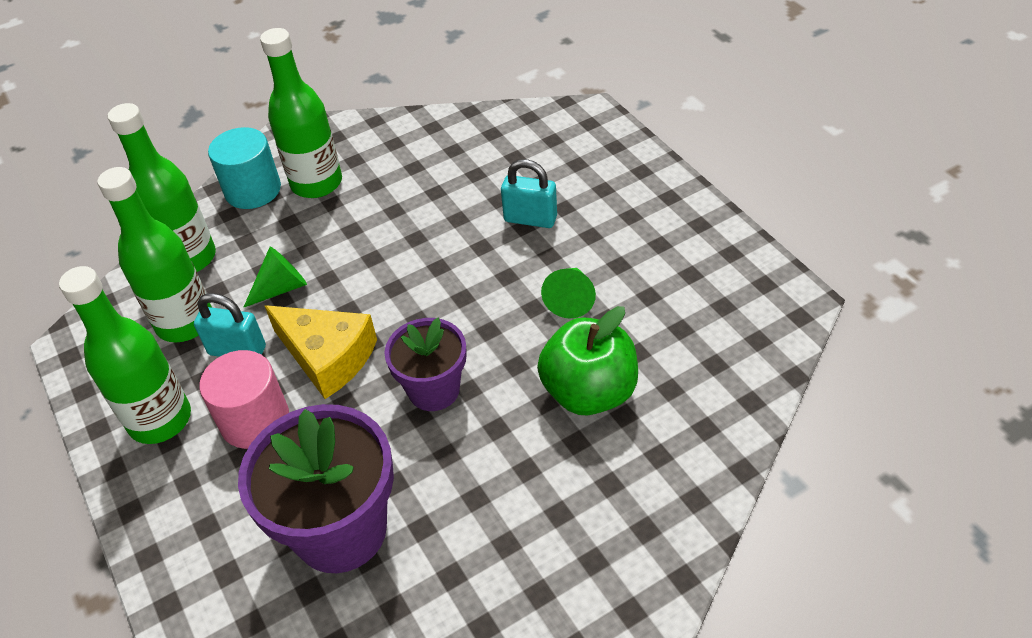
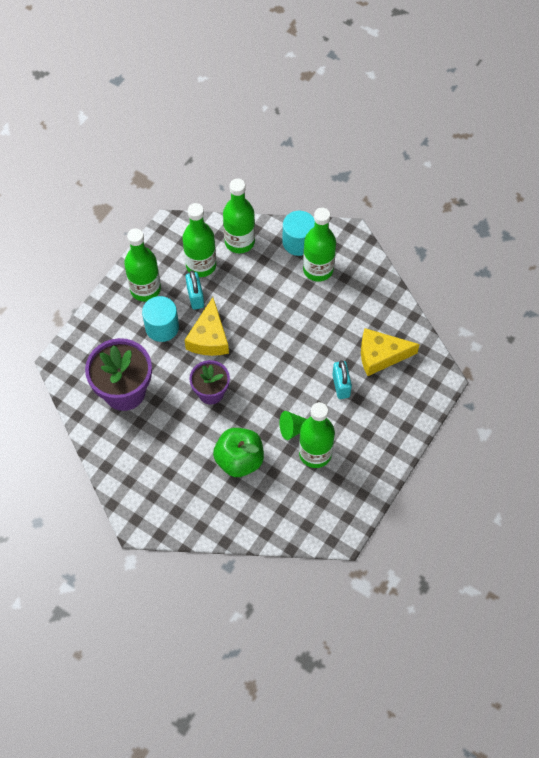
camera: 60 degrees right, 15 degrees up
pink cylinder [199,350,289,449] -> turquoise cylinder [142,296,179,342]
green cone [243,247,307,308] -> none
none -> green bottle [299,402,335,468]
none -> yellow cheese [361,328,420,376]

